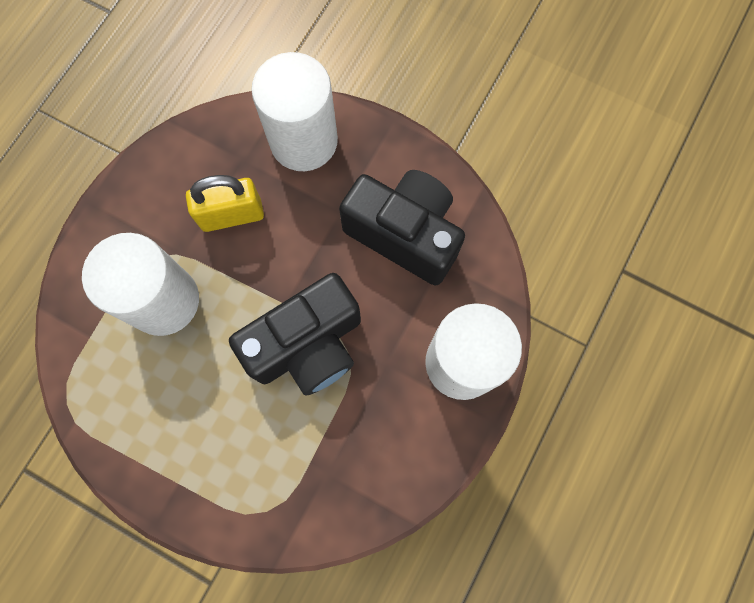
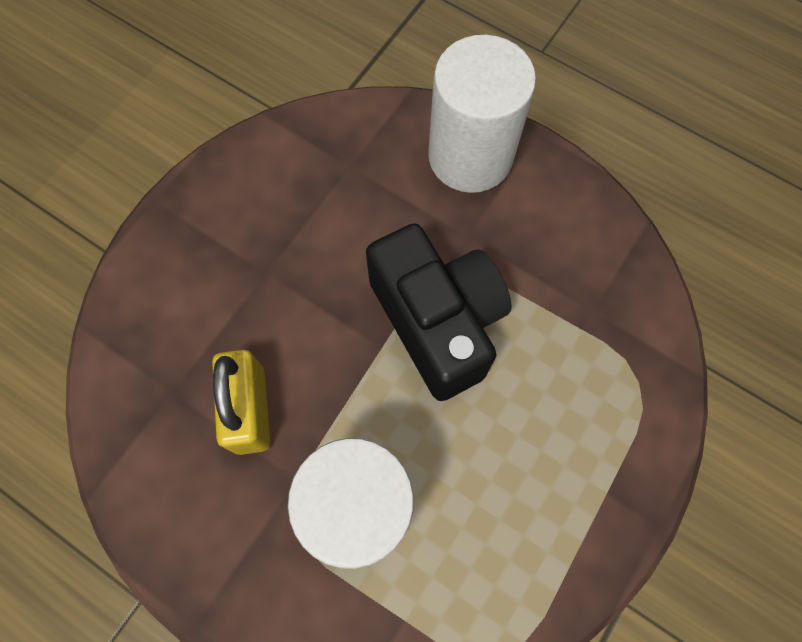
camera: 85 degrees left, 5 degrees down
white cylinder [251,52,338,171] -> none
black camera [339,170,465,285] -> none

